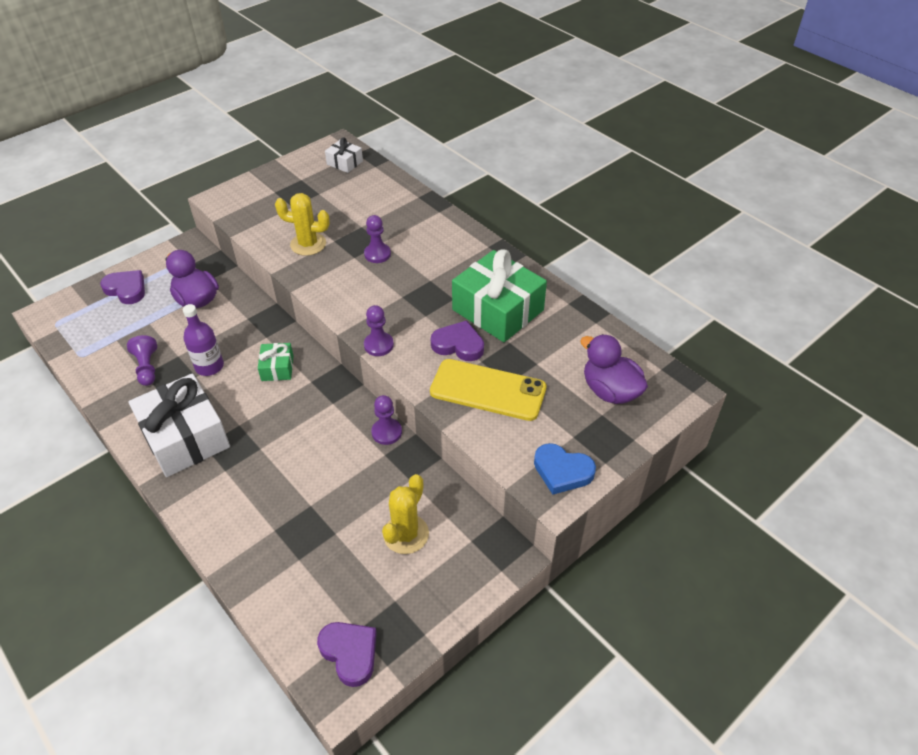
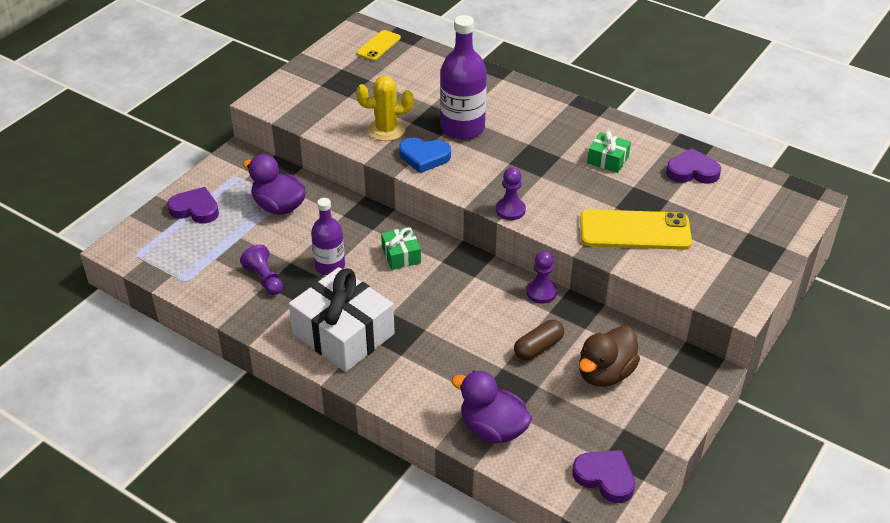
camera: 15 degrees left, 5 degrees down
white gift [325,137,363,173] -> yellow phone [357,30,401,61]
purple pawn [364,215,391,263] -> purple bottle [440,15,487,140]
yellow cactus [382,474,429,554] -> brown duck [579,326,640,387]
purple heart [431,320,484,361] -> purple heart moved to [666,148,721,184]
green gift [452,250,547,342] -> green gift [587,131,631,173], size x0.48
blue heart [534,443,596,495] -> blue heart moved to [399,138,451,173]
purple duck [580,334,648,404] -> purple duck moved to [451,371,532,443]
none -> brown capsule [514,320,564,360]

